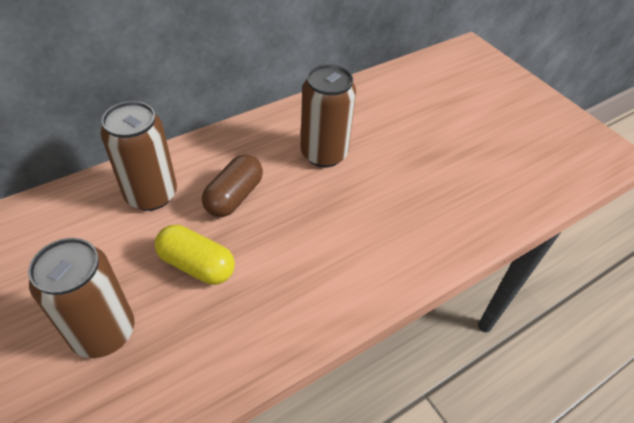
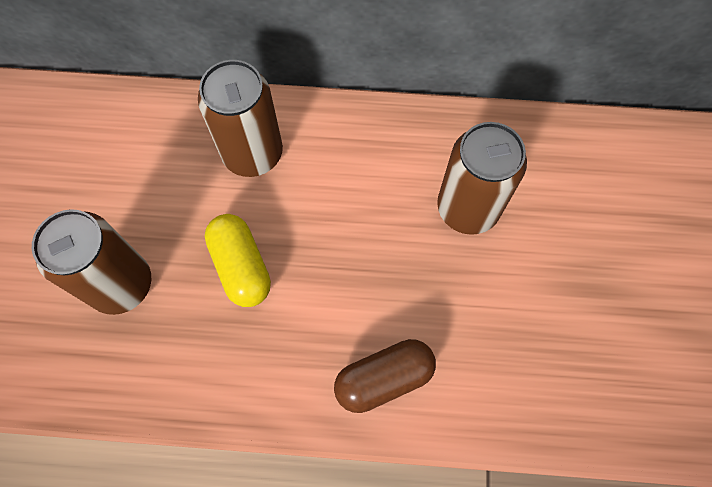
camera: 40 degrees right, 20 degrees up
brown capsule [202,155,263,217] -> brown capsule moved to [334,339,436,413]

